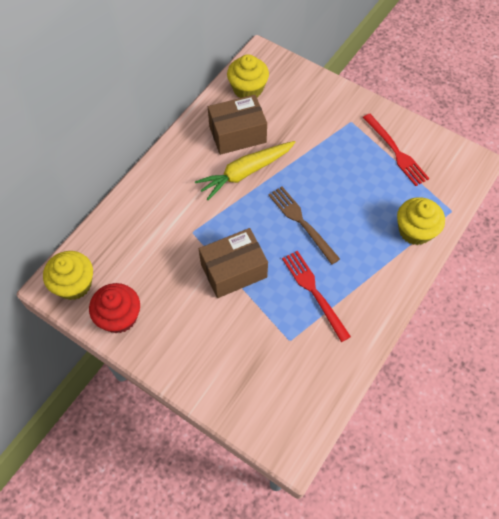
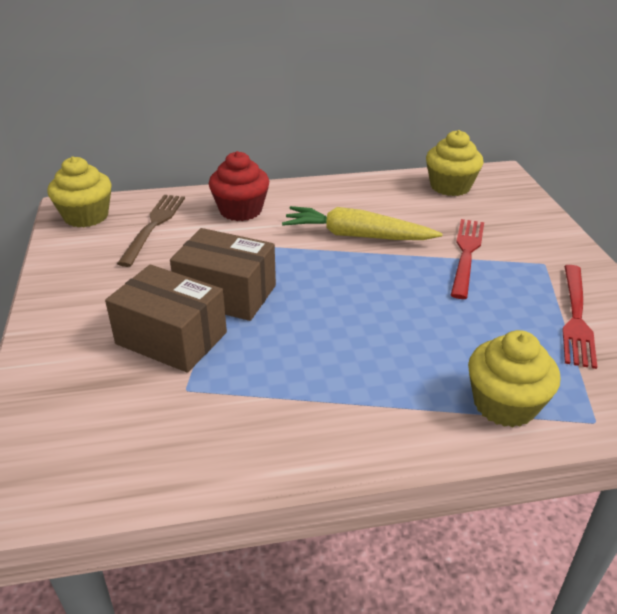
camera: 45 degrees right, 25 degrees down
red cupcake [89,283,140,333] -> red cupcake moved to [209,151,269,221]
brown box [208,95,267,155] -> brown box moved to [105,265,227,373]
brown fork [268,187,340,265] -> brown fork moved to [117,195,185,267]
red fork [282,251,351,342] -> red fork moved to [451,219,484,299]

